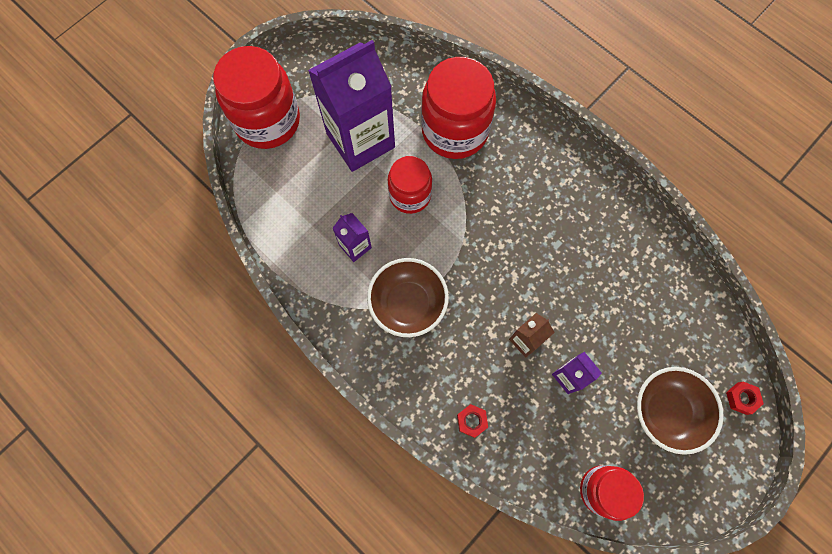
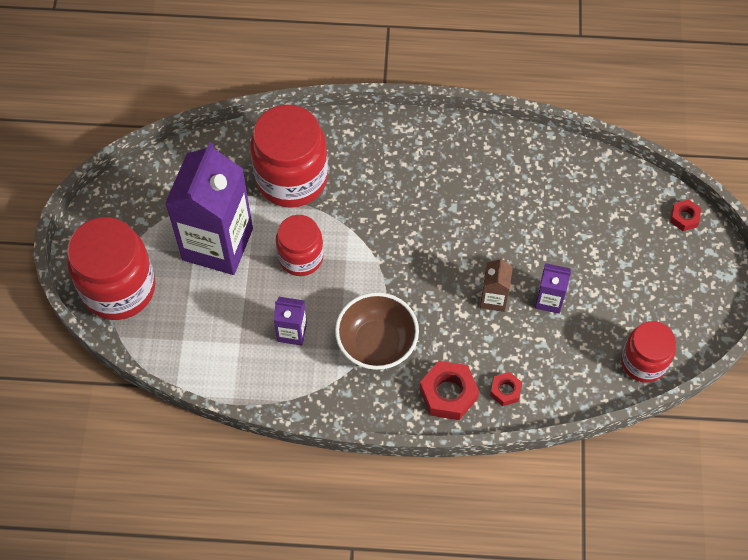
camera: 40 degrees left, 10 degrees down
brown bowl [637,367,724,455] -> none
none -> red nut [420,361,479,420]

